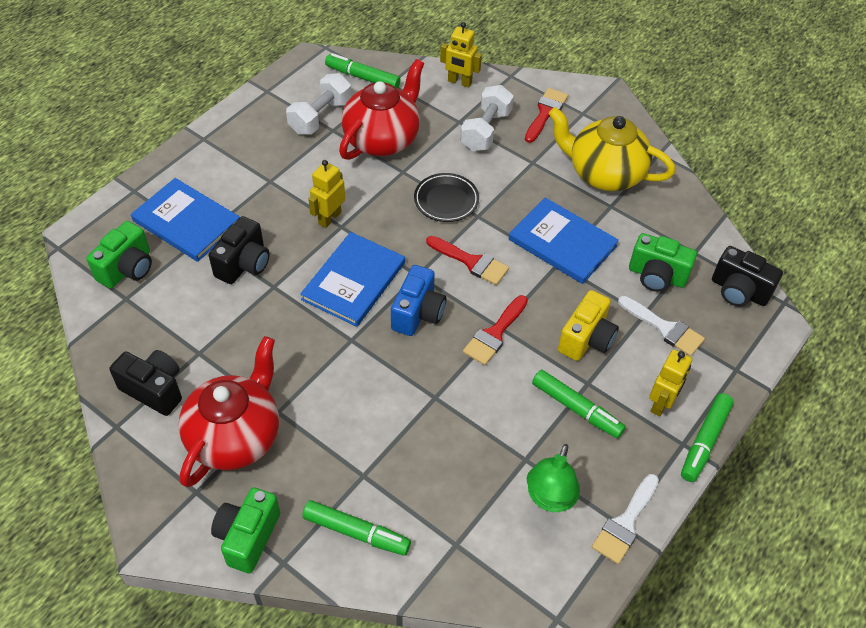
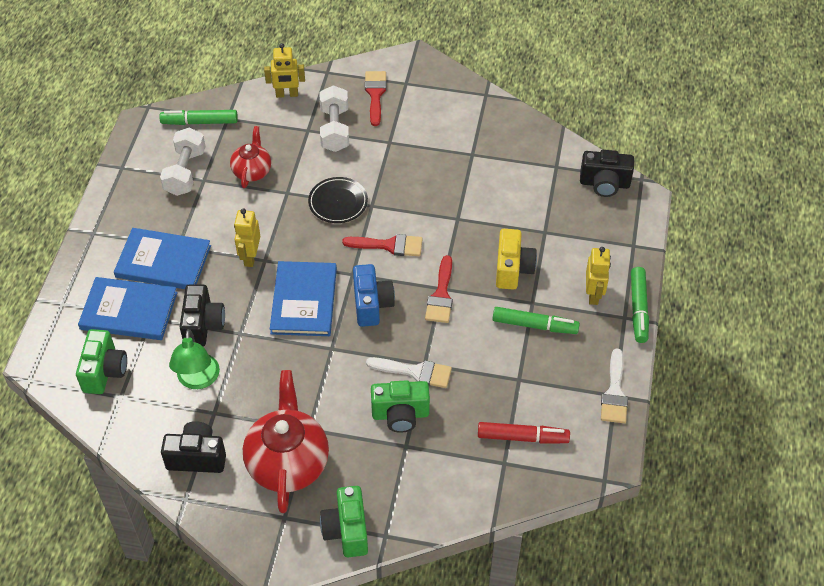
camera: 25 degrees left, 0 degrees up
green marker [302,500,411,556] -> none
red teapot [339,59,424,160] -> red teapot [230,126,271,188], size x0.57
blue book [509,197,619,284] -> blue book moved to [114,228,211,289]
green lamp [527,444,580,512] -> green lamp moved to [169,329,220,389]
yellow teapot [548,107,675,191] -> none
white brush [618,296,705,356] -> white brush moved to [366,357,452,388]
green camera [629,233,697,292] -> green camera moved to [371,380,430,433]
none -> red marker [478,422,570,443]

